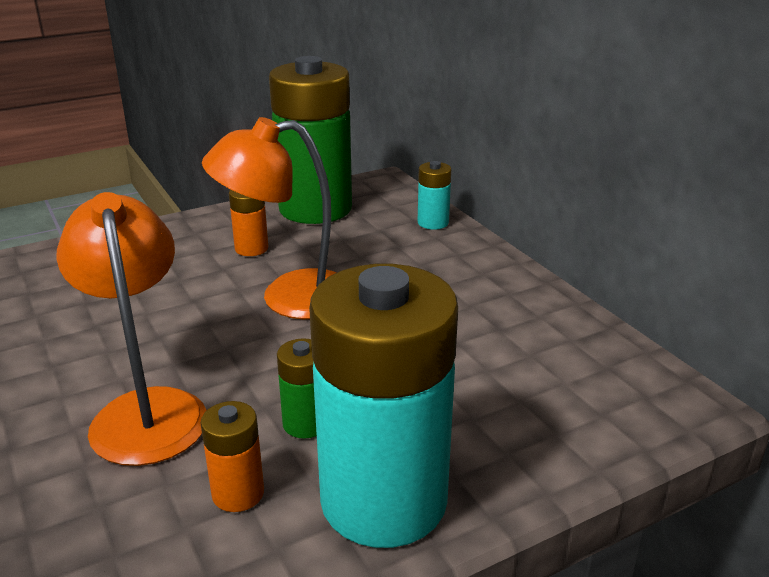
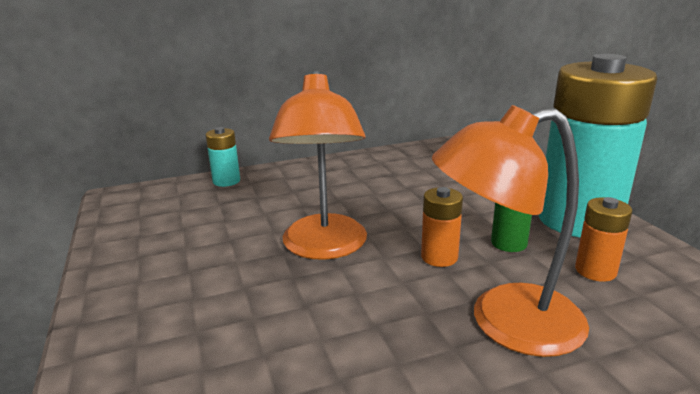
camera: 80 degrees left, 5 degrees down
orange battery [229,190,268,256] -> orange battery moved to [421,187,463,267]
green battery [269,56,352,224] -> none

